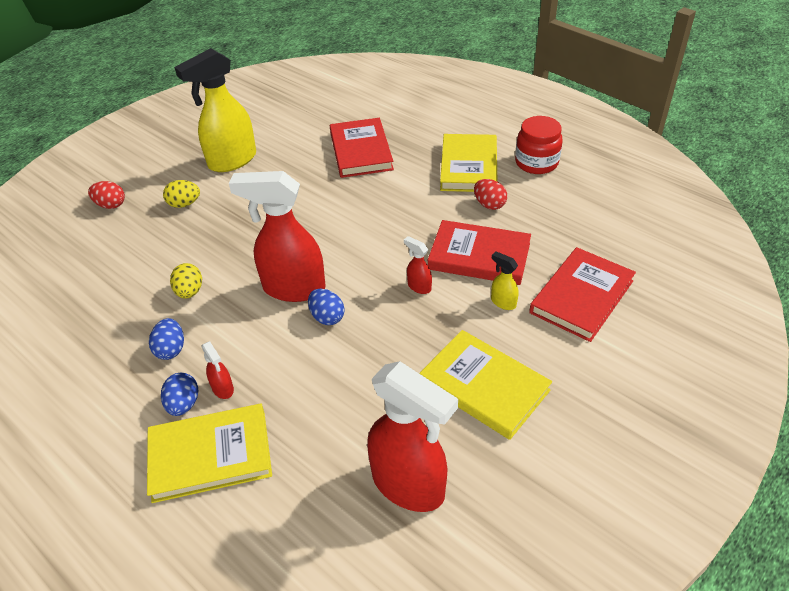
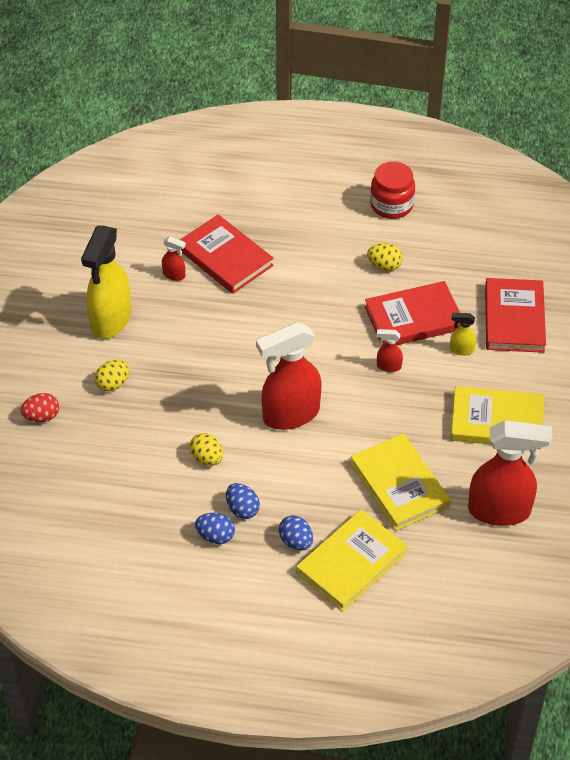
camera: 35 degrees left, 5 degrees up
red spray bottle [201,341,234,399] -> red spray bottle moved to [162,236,186,281]
blue egg [308,289,345,325] -> blue egg moved to [195,513,235,544]
yellow book [440,134,497,192] -> yellow book moved to [350,434,450,531]
red egg [474,179,507,210] -> yellow egg [367,243,403,271]

